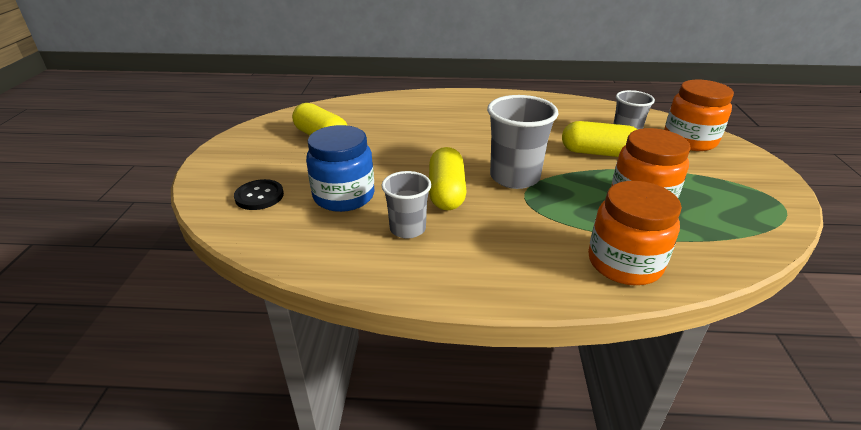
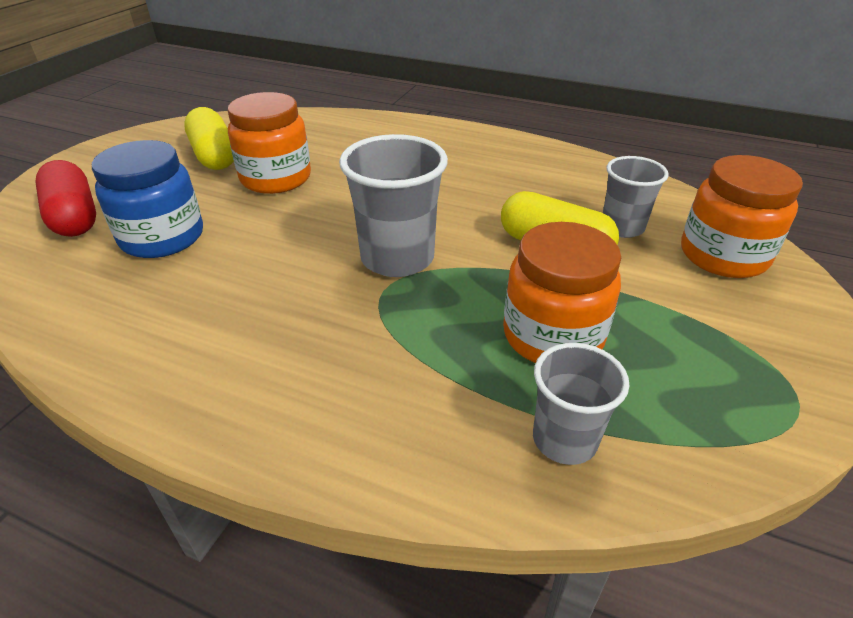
camera: 20 degrees right, 5 degrees up
black button [234,179,284,210] -> red capsule [35,160,96,237]
grey cup [381,171,431,238] -> grey cup moved to [533,343,629,465]
yellow capsule [429,147,467,210] -> none
orange jar [588,181,682,285] -> orange jar moved to [228,92,311,194]

